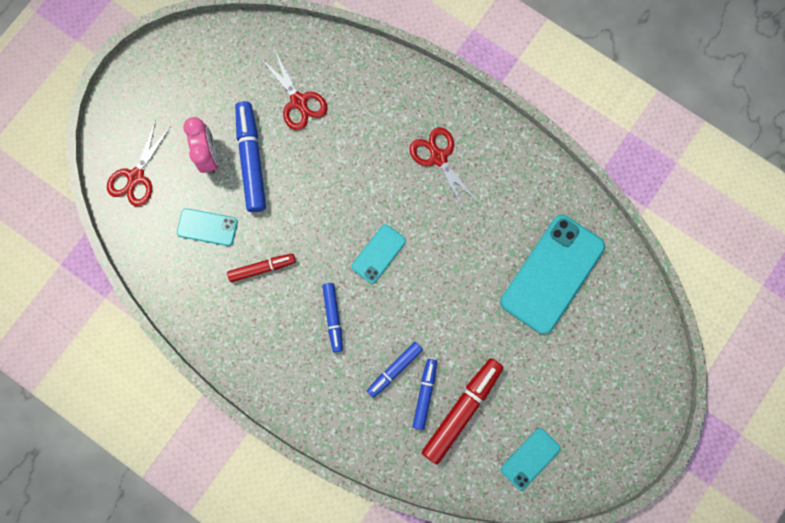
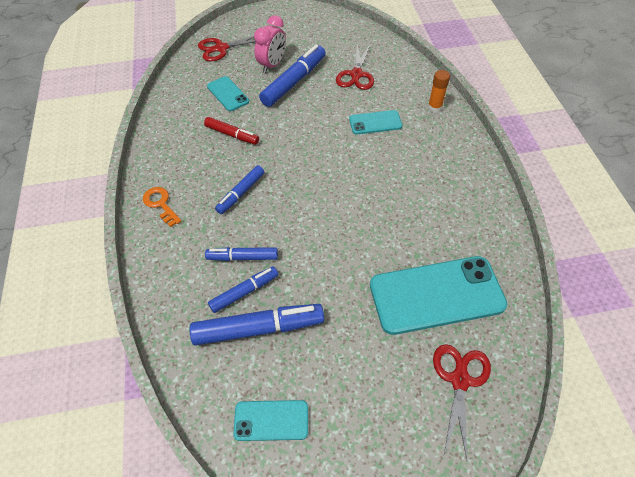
camera: 45 degrees right, 25 degrees down
turquoise phone [352,224,406,284] -> turquoise phone moved to [349,110,402,135]
red scissors [409,127,477,211] -> red scissors moved to [433,344,491,460]
red marker [422,358,503,465] -> blue marker [190,304,324,346]
none -> orange key [143,187,181,227]
none -> orange glue stick [428,70,450,113]

